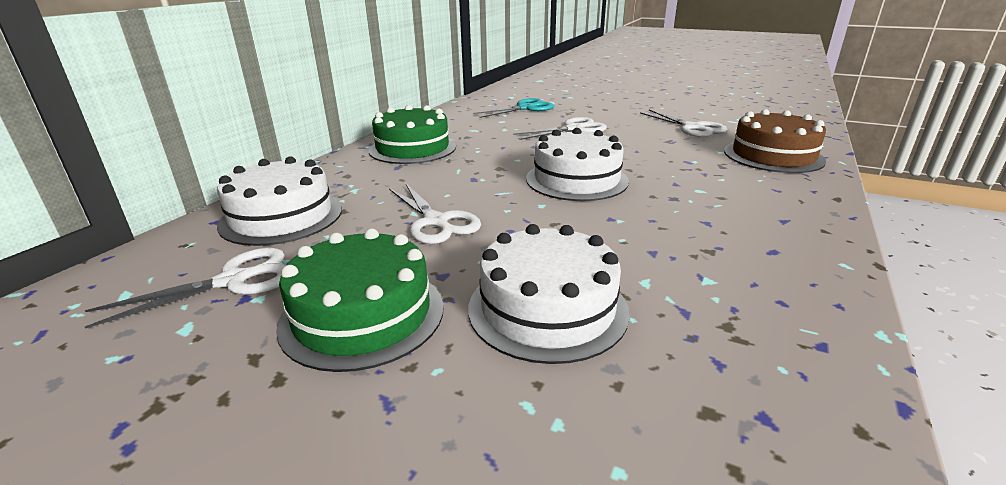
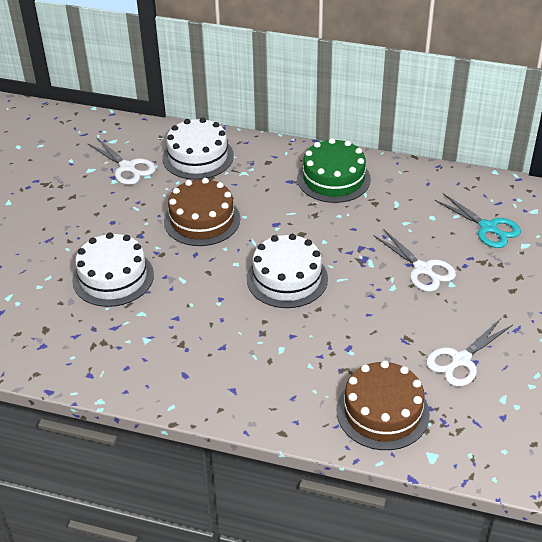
camera: 80 degrees right, 15 degrees up
green cake [276,228,444,372] -> none
white scissors [389,184,481,244] -> brown cake [164,178,240,246]

